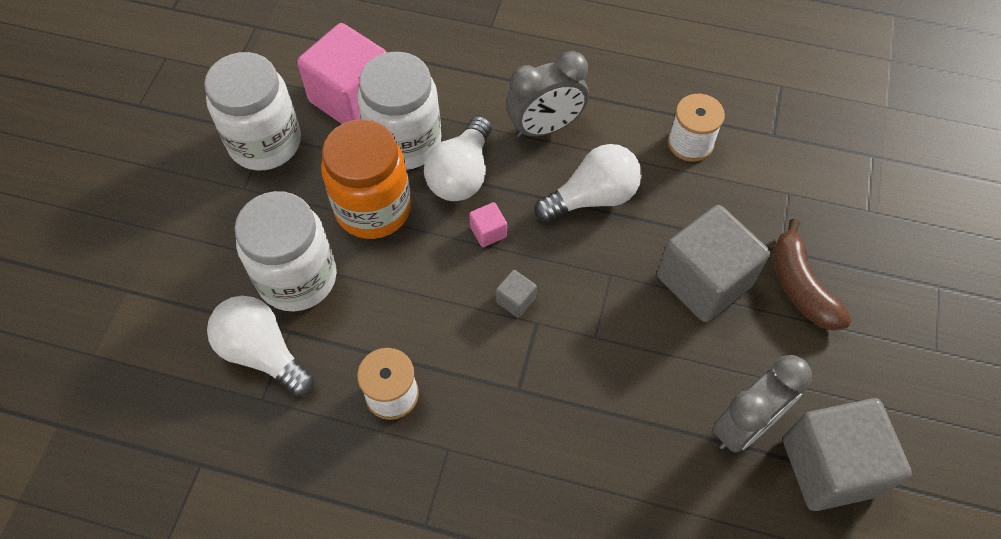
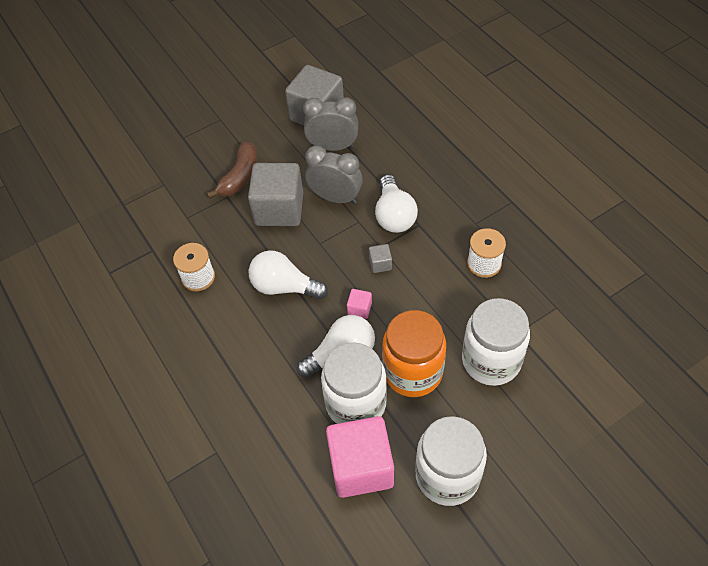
camera: 135 degrees left, 5 degrees down
white light bulb [207,296,314,397] -> white light bulb moved to [375,175,418,233]
grey clock [506,51,589,138] -> grey clock moved to [305,145,363,204]

